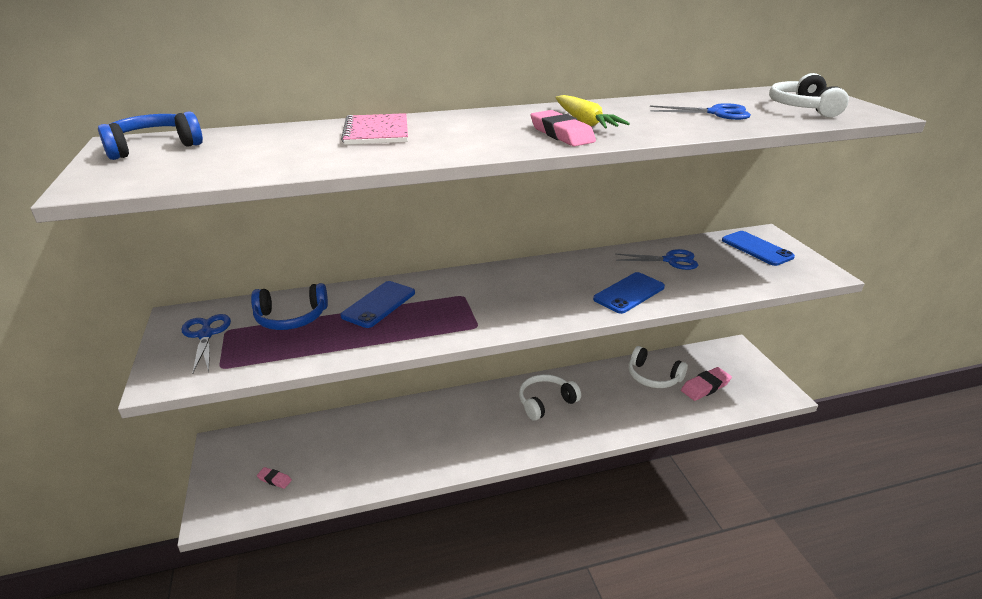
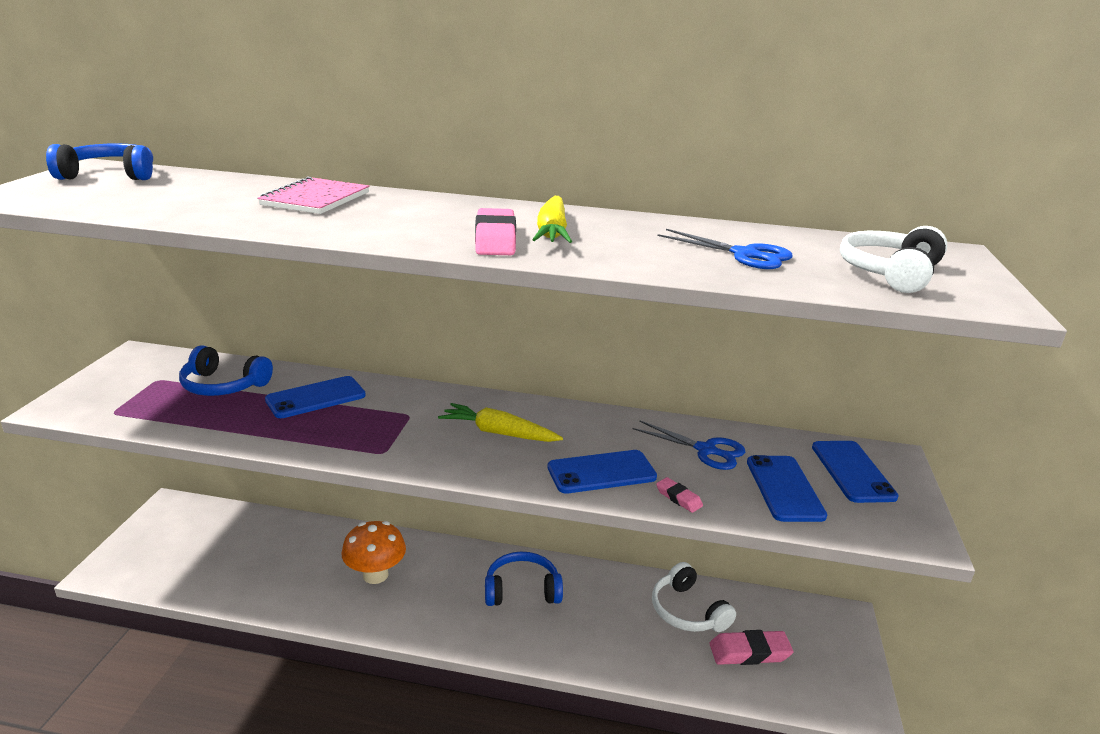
camera: 25 degrees right, 5 degrees down
blue scissors [181,314,231,374] -> none
pink eraser [257,467,292,489] -> pink eraser moved to [656,477,703,513]
white headphones [519,374,581,421] -> blue headphones [485,552,563,606]
none -> orange mushroom [342,521,406,584]
none -> yellow carrot [438,403,563,442]
none -> blue phone [747,455,827,522]

